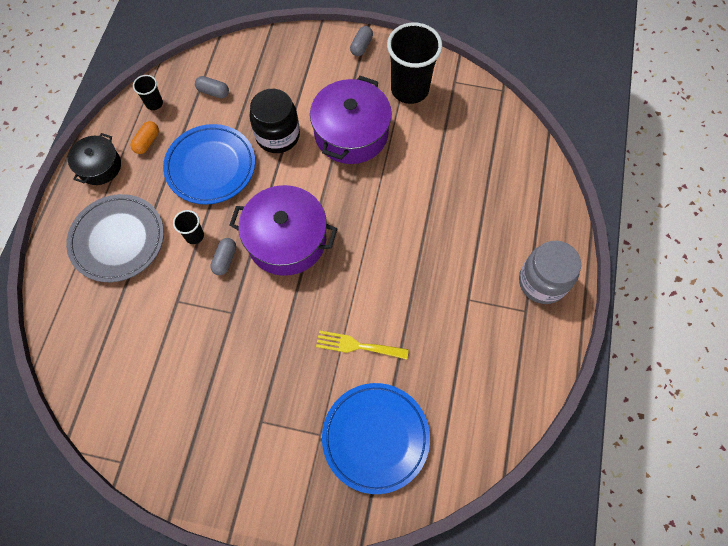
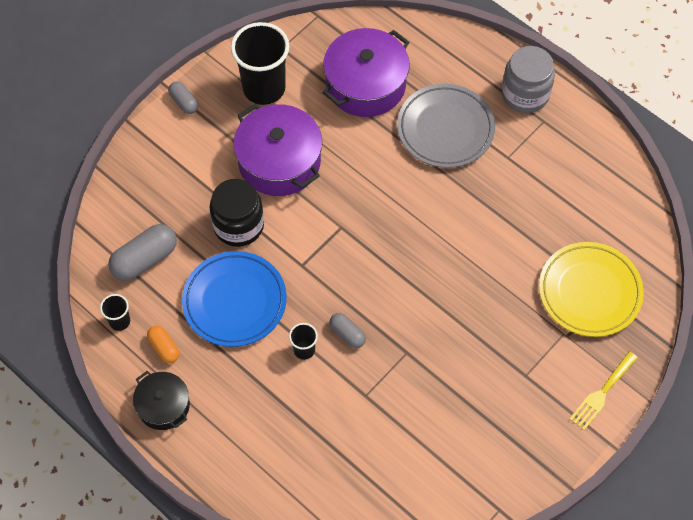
camera: 60 degrees left, 5 degrees down
grey plate [66,194,164,282] -> grey plate moved to [397,84,495,168]
grey capsule [195,76,229,98] -> grey capsule [108,224,177,281], size x1.77
purple pot [229,185,337,276] -> purple pot moved to [323,28,410,117]
yellow fork [316,330,409,360] -> yellow fork moved to [570,351,638,430]
blue plate [322,383,430,494] -> yellow plate [539,242,644,337]

